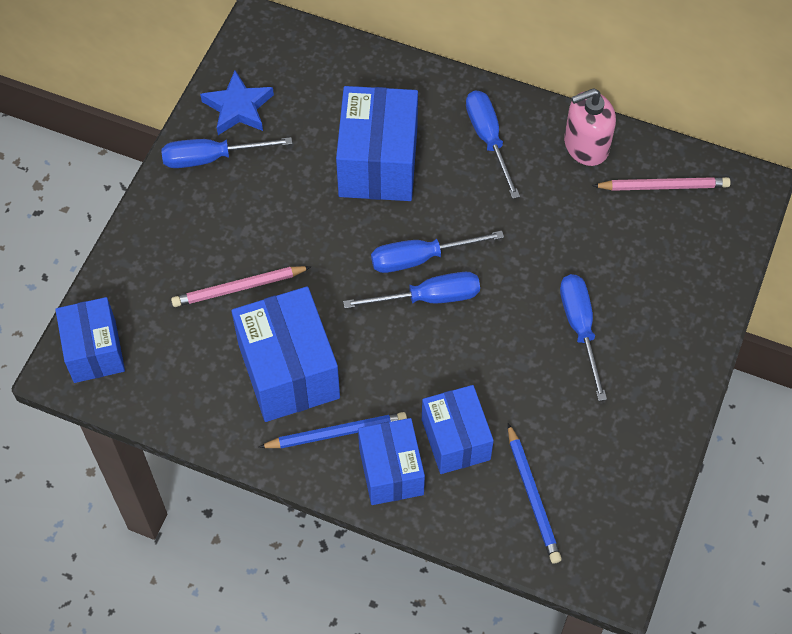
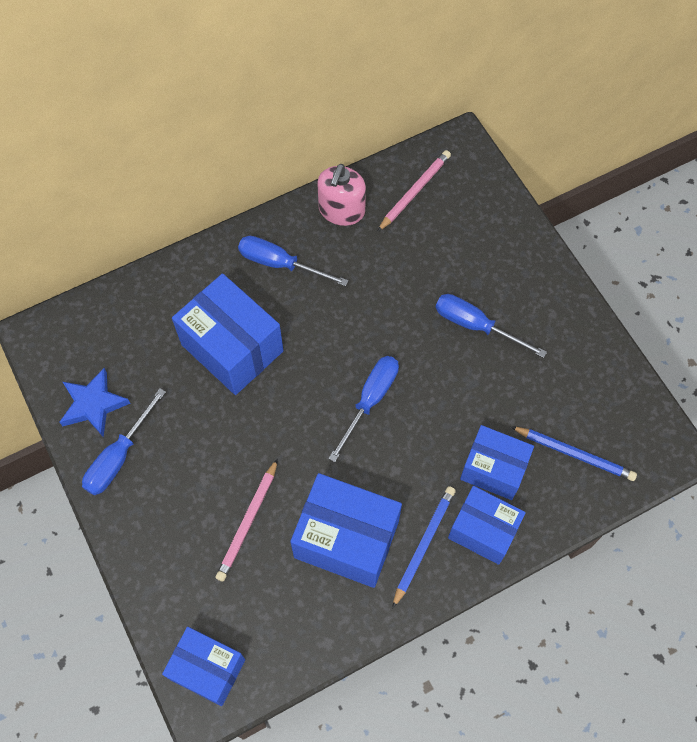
camera: 50 degrees left, 5 degrees up
blue screwdriver [371,231,504,273] -> none

